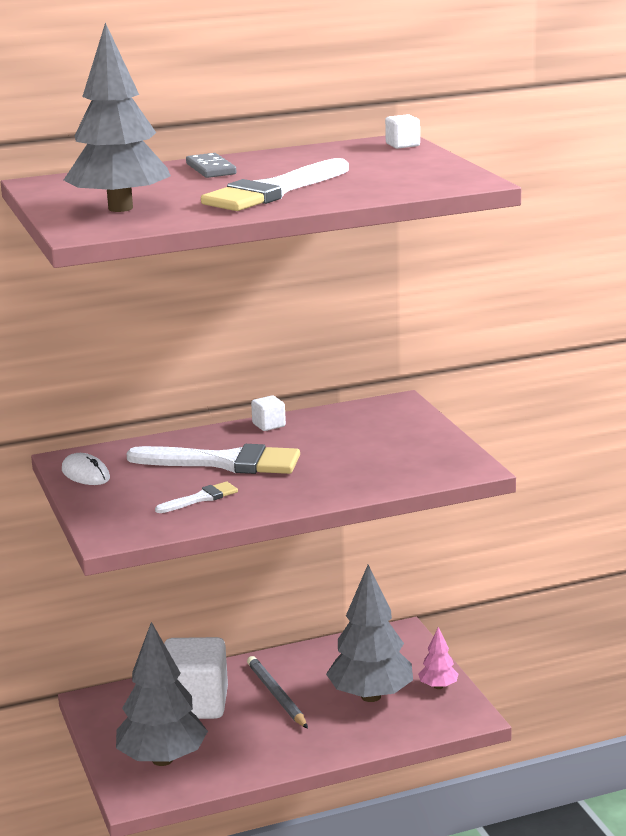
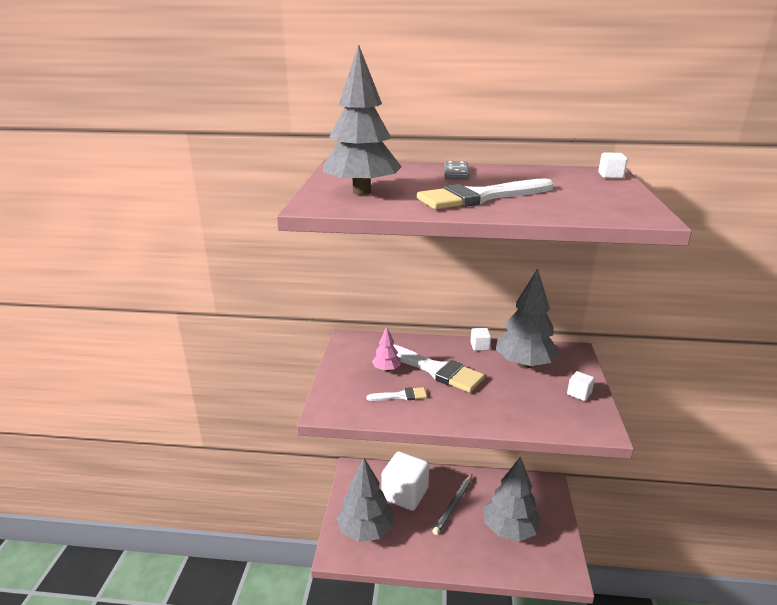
camera: 25 degrees right, 5 degrees up
white mouse [62,453,110,485] -> none
grey pencil [247,656,308,729] -> grey pencil turned 150 degrees counterclockwise [433,474,472,535]
pink tree [418,627,459,689] -> pink tree moved to [372,326,401,371]
none -> grey tree [496,268,559,369]
none -> white cube [567,371,595,401]

